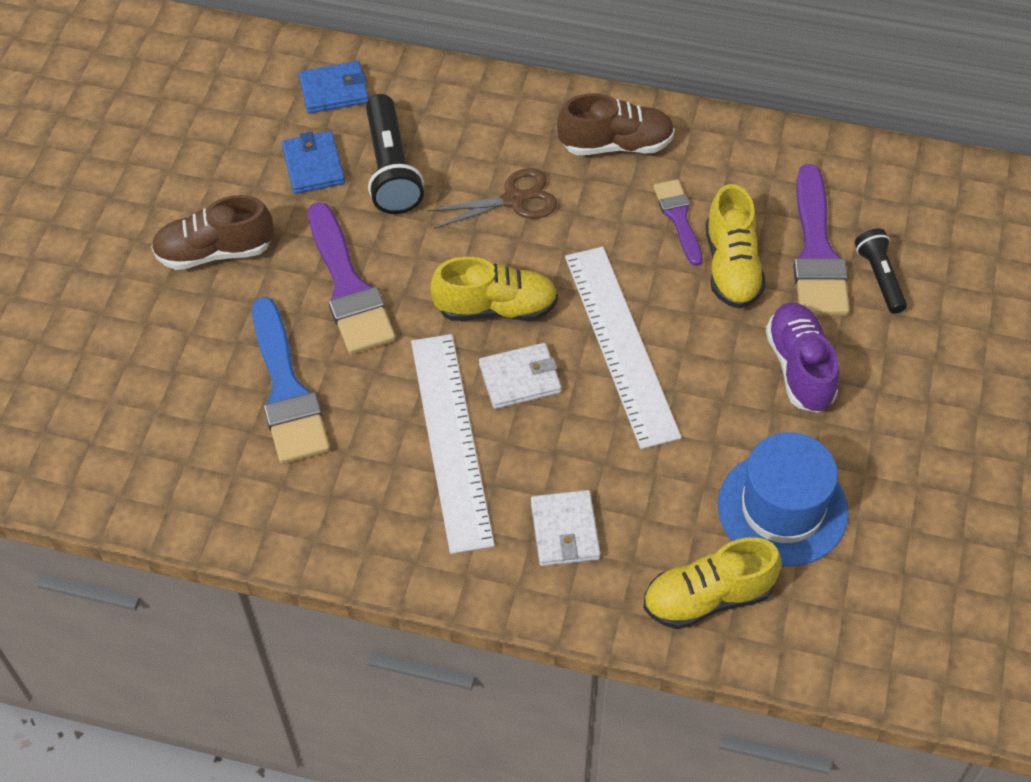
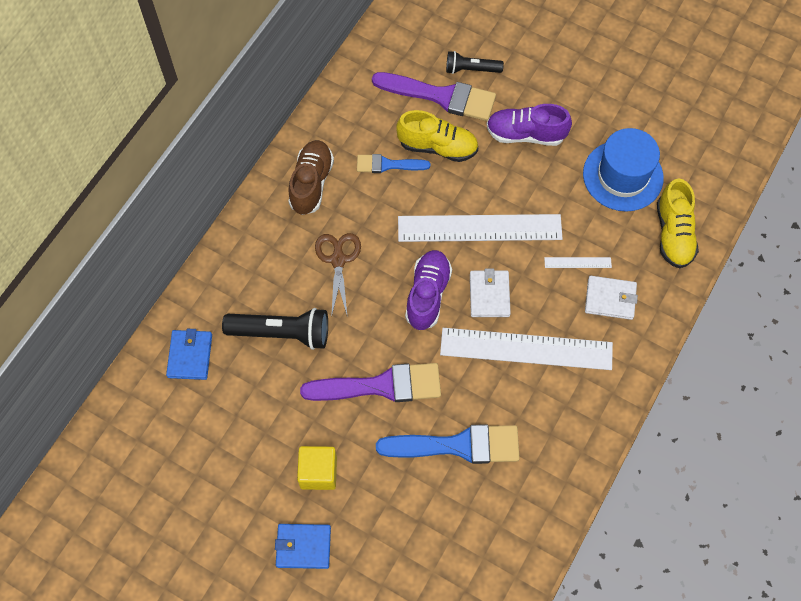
camera: 75 degrees left, 10 degrees up
brown shoe [151,195,274,270] -> yellow cube [297,446,337,490]
blue wallet [282,131,345,194] -> blue wallet moved to [275,524,331,569]
yellow shoe [430,257,558,321] -> purple shoe [405,250,452,330]
purple brush [653,179,703,266] -> blue brush [357,154,430,173]
none -> white ruler [544,257,612,268]

